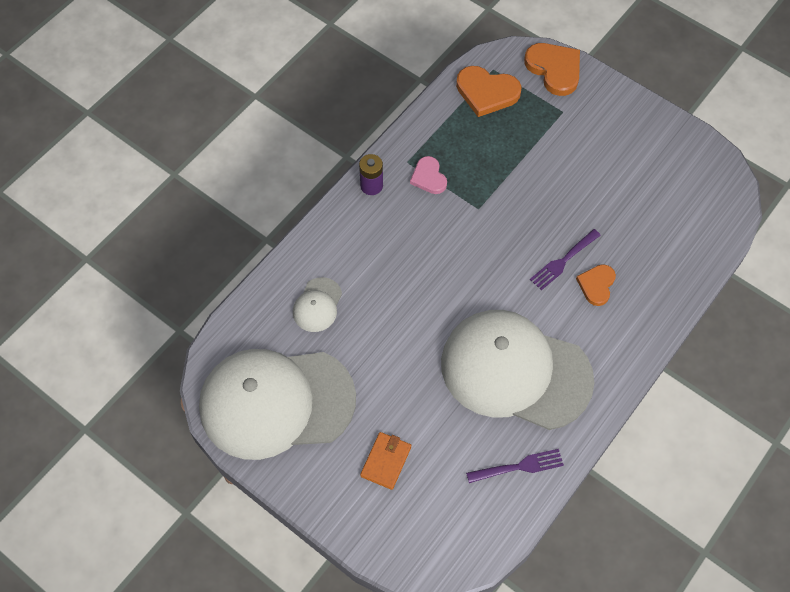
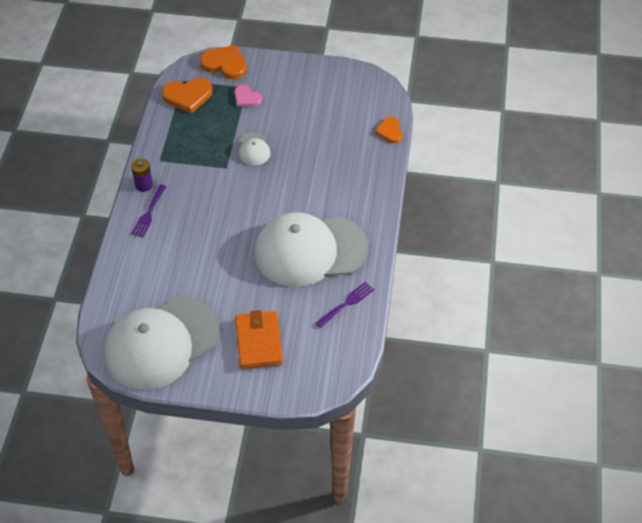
camera: 30 degrees left, 10 degrees down
white cap [293,277,342,332] -> white cap moved to [239,132,271,165]
orange wallet [360,432,411,490] -> orange wallet [235,310,283,369], size x1.60
pink heart [410,156,447,194] -> pink heart moved to [235,85,262,107]
purple fork [530,229,601,290] -> purple fork moved to [131,185,167,238]
orange heart [576,264,616,306] -> orange heart moved to [375,117,403,143]

